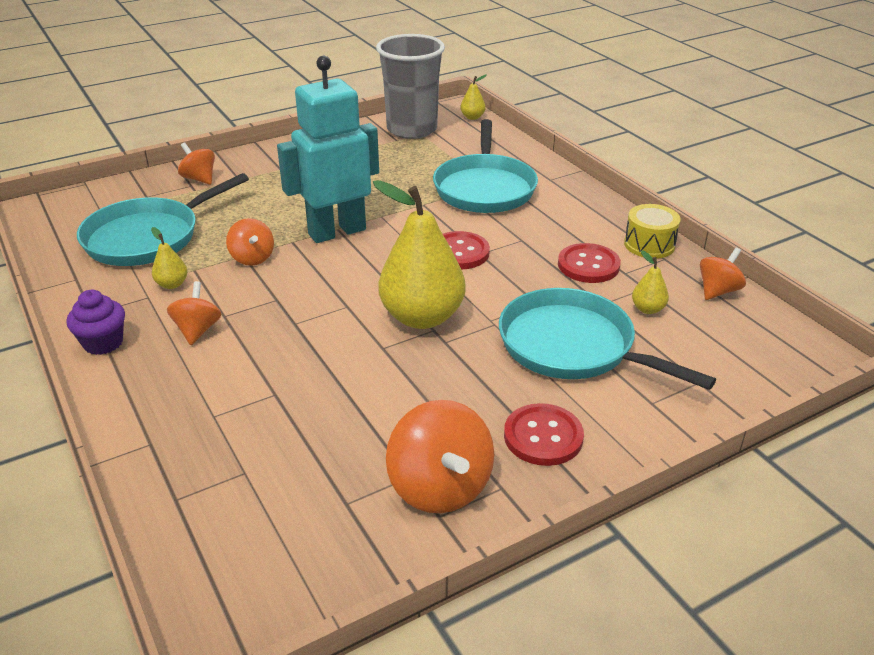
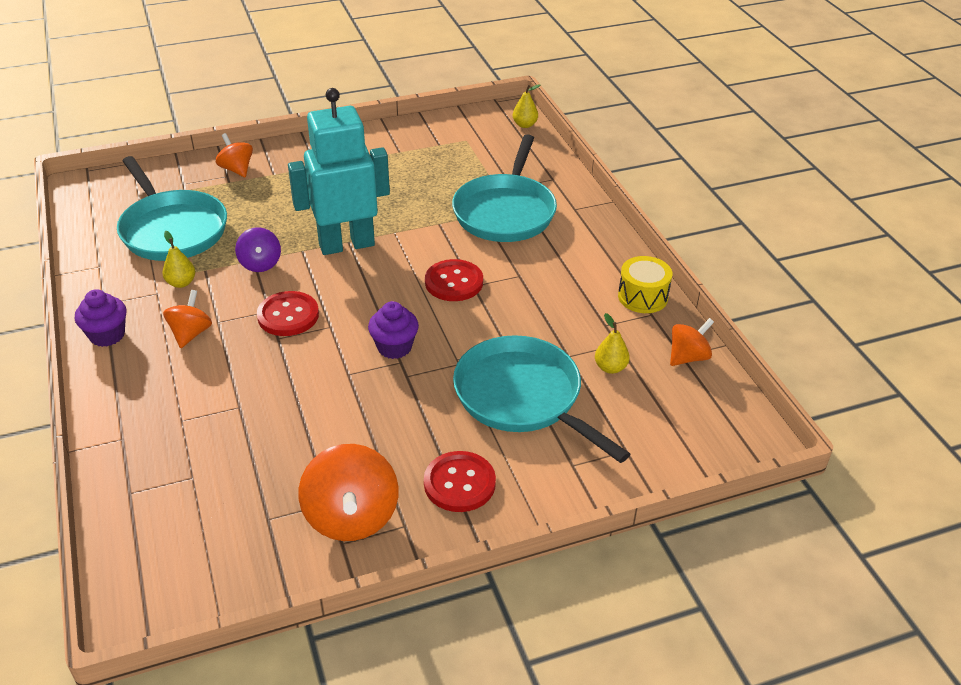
camera: 10 degrees right, 5 degrees up
turquoise pan [77,173,249,266] -> turquoise pan turned 90 degrees counterclockwise [117,156,227,261]
orange spinning top [226,218,274,266] -> purple spinning top [235,227,281,272]
yellow pear [373,180,466,329] -> purple cupcake [368,301,419,359]
grey cup [376,34,445,139] -> none
red button [558,243,621,283] -> red button moved to [257,291,319,336]

